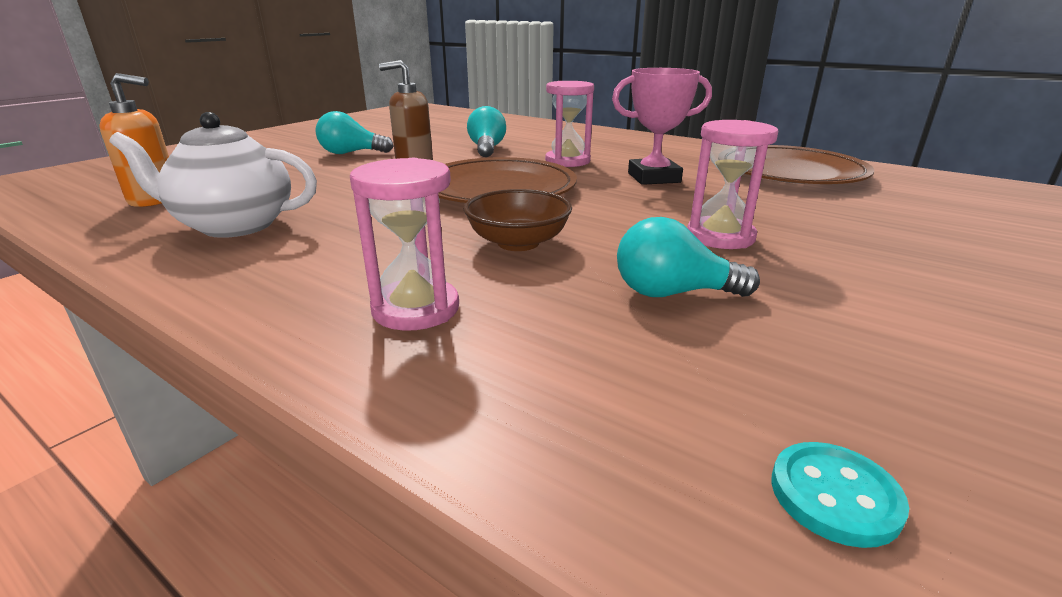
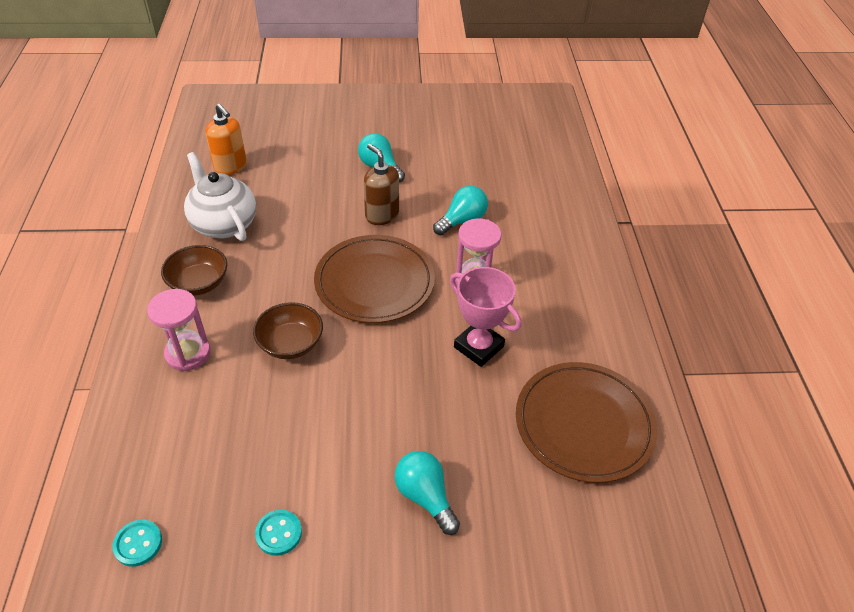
camera: 50 degrees right, 20 degrees up
turquoise light bulb [617,217,760,297] -> turquoise light bulb moved to [395,451,460,535]
pink hourglass [687,120,778,249] -> none
none -> brown bowl [161,245,227,296]
none -> turquoise button [255,510,302,556]

